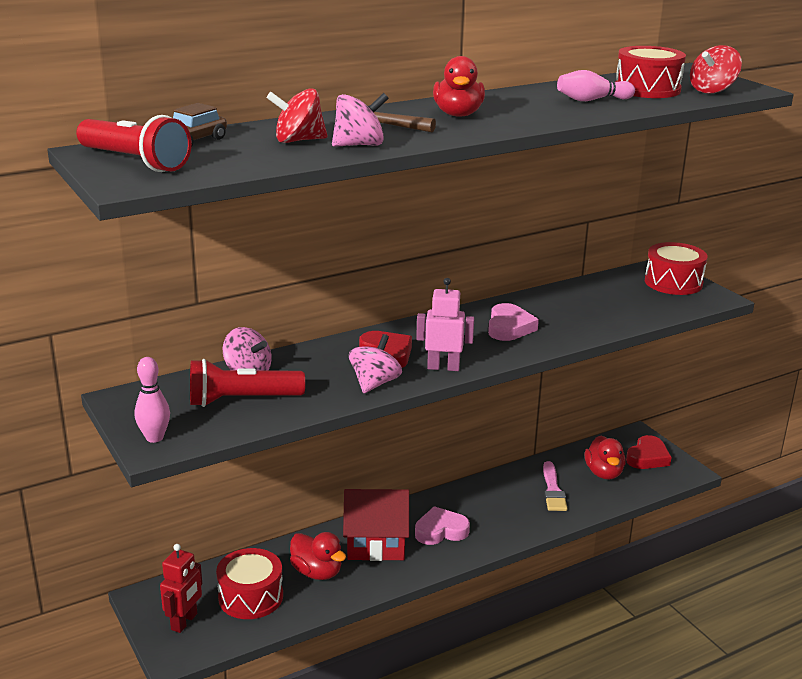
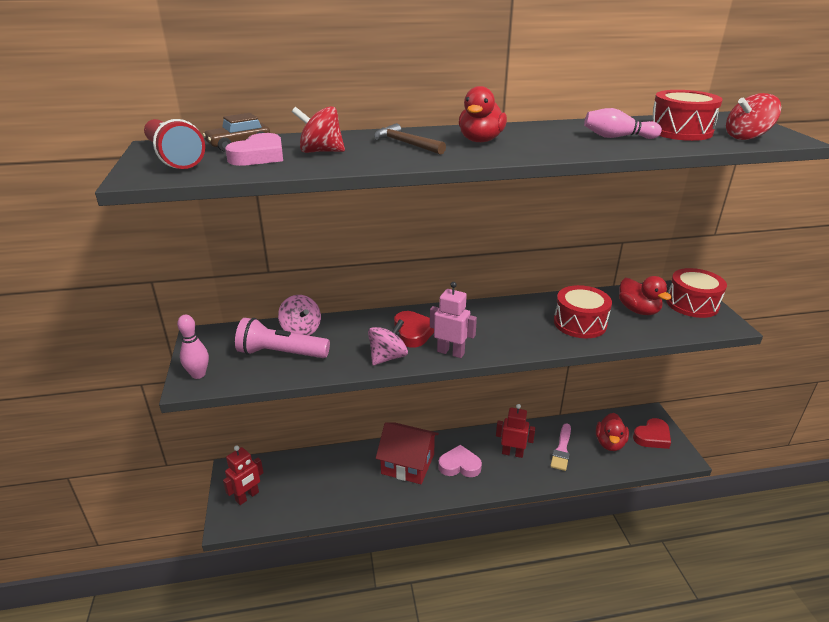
camera: 20 degrees right, 5 degrees up
red flashlight [190,359,305,407] -> pink flashlight [235,318,330,358]
red drum [216,548,283,619] -> red drum moved to [554,285,612,338]
red duck [290,532,346,580] -> red duck moved to [619,276,672,315]
pink spinning top [332,93,389,147] -> none
pink heart [488,303,539,341] -> pink heart moved to [225,133,283,166]
none -> red robot [496,404,535,458]

